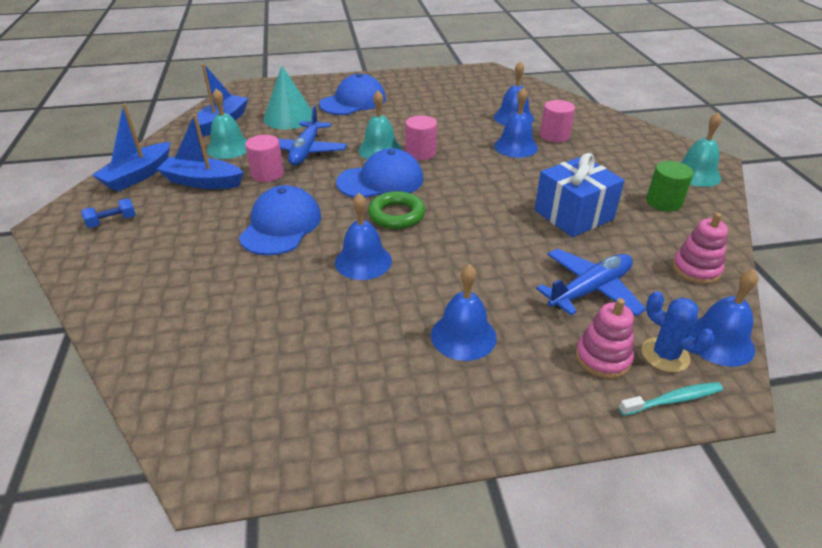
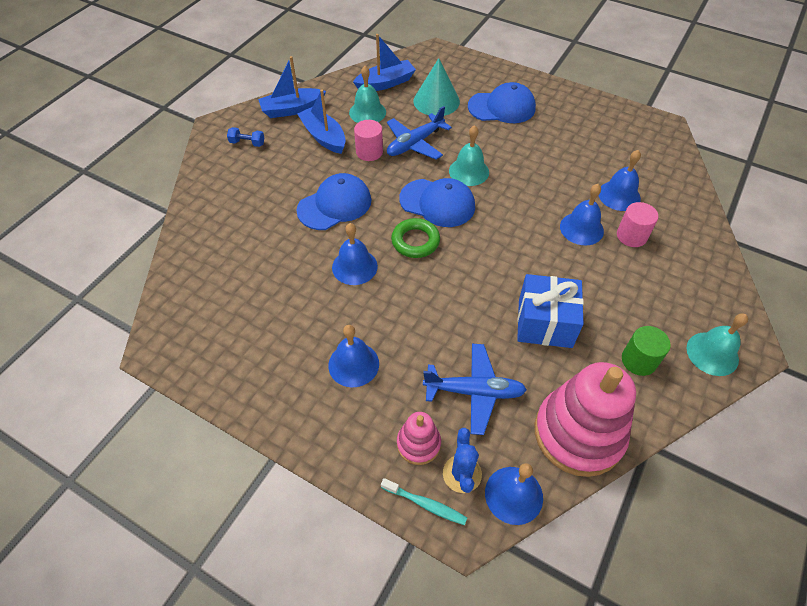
camera: 40 degrees right, 15 degrees up
pink cylinder [405,115,437,160] -> none
pink stacking toy [672,213,728,284] -> pink stacking toy [534,362,636,477], size x2.05

